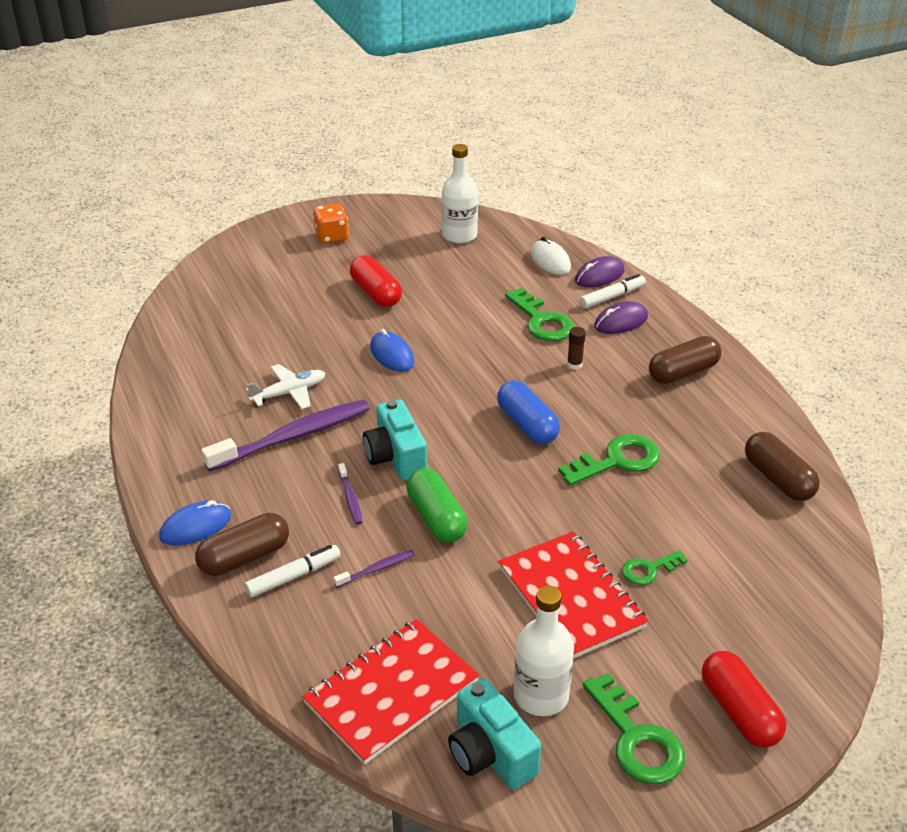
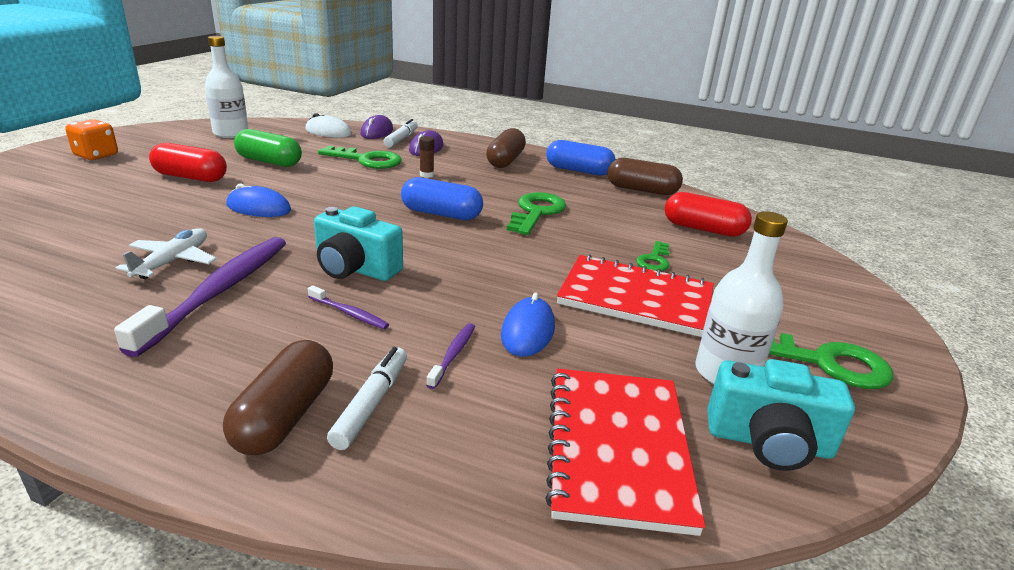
camera: 45 degrees left, 10 degrees down
blue mouse [159,500,231,546] -> blue mouse moved to [501,293,555,357]
green capsule [406,468,468,543] -> green capsule moved to [234,129,302,167]
red capsule [702,651,786,748] -> red capsule moved to [665,192,752,237]
none -> blue capsule [546,140,616,176]

